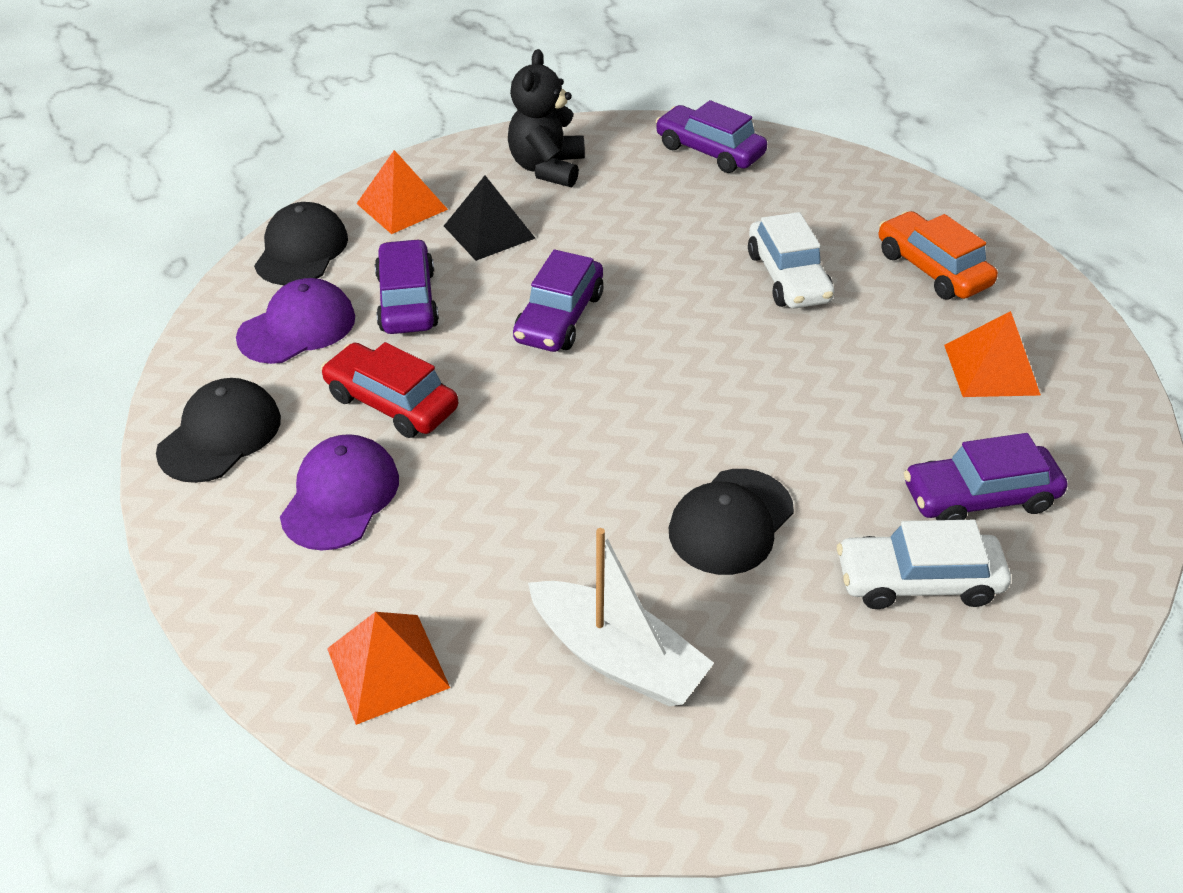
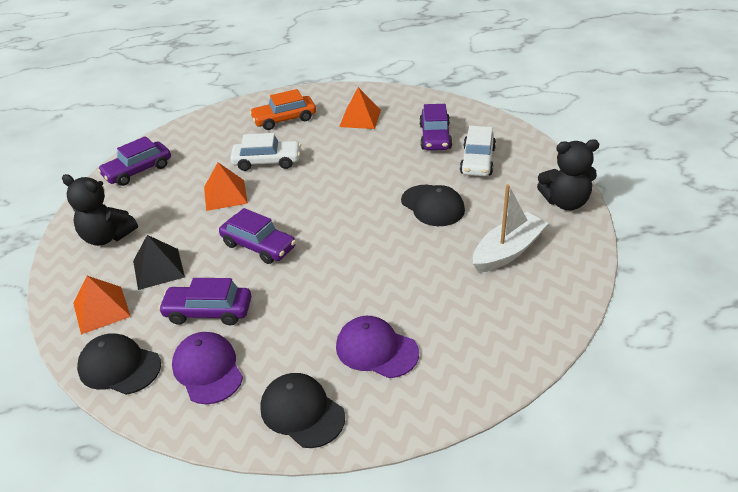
camera: 75 degrees left, 5 degrees down
red car [321,342,458,438] -> none
orange pyramid [327,612,450,725] -> orange pyramid moved to [204,162,248,211]
none -> black teddy bear [537,139,599,210]

